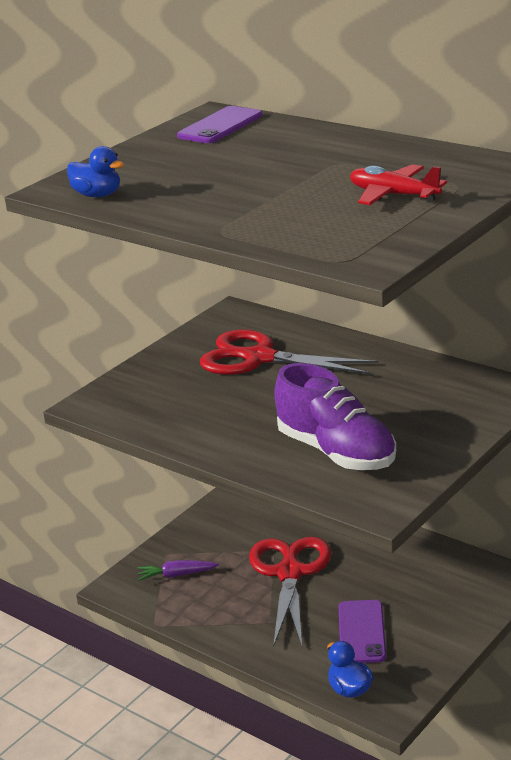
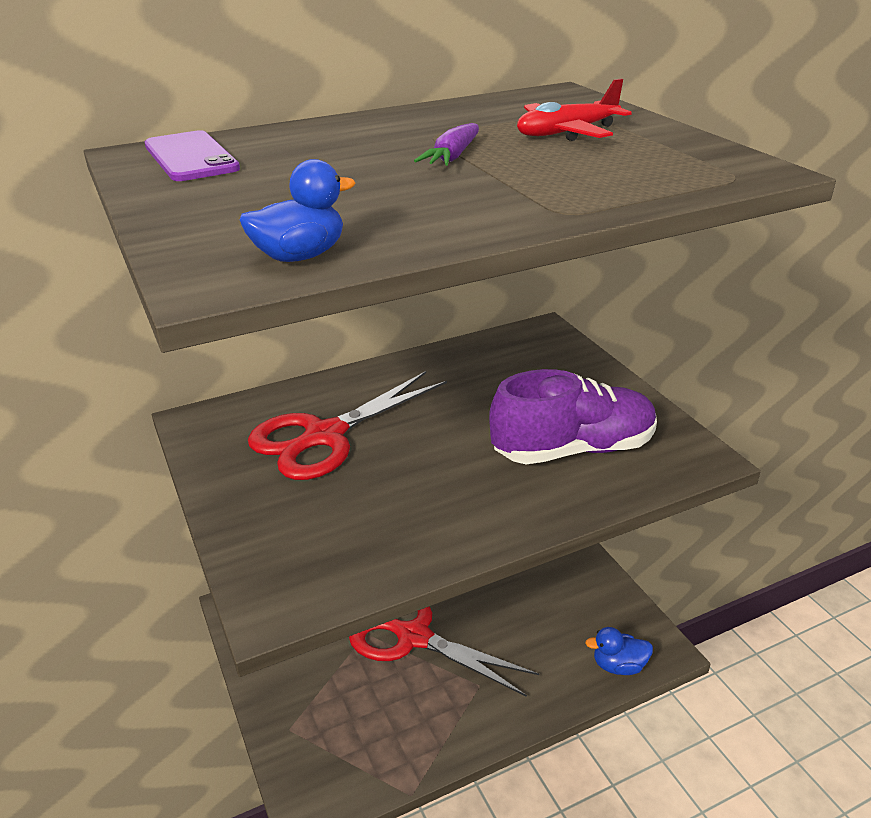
camera: 65 degrees left, 5 degrees up
purple carrot [138,560,219,580] -> purple carrot moved to [414,123,479,166]
purple phone [339,600,386,663] -> none

